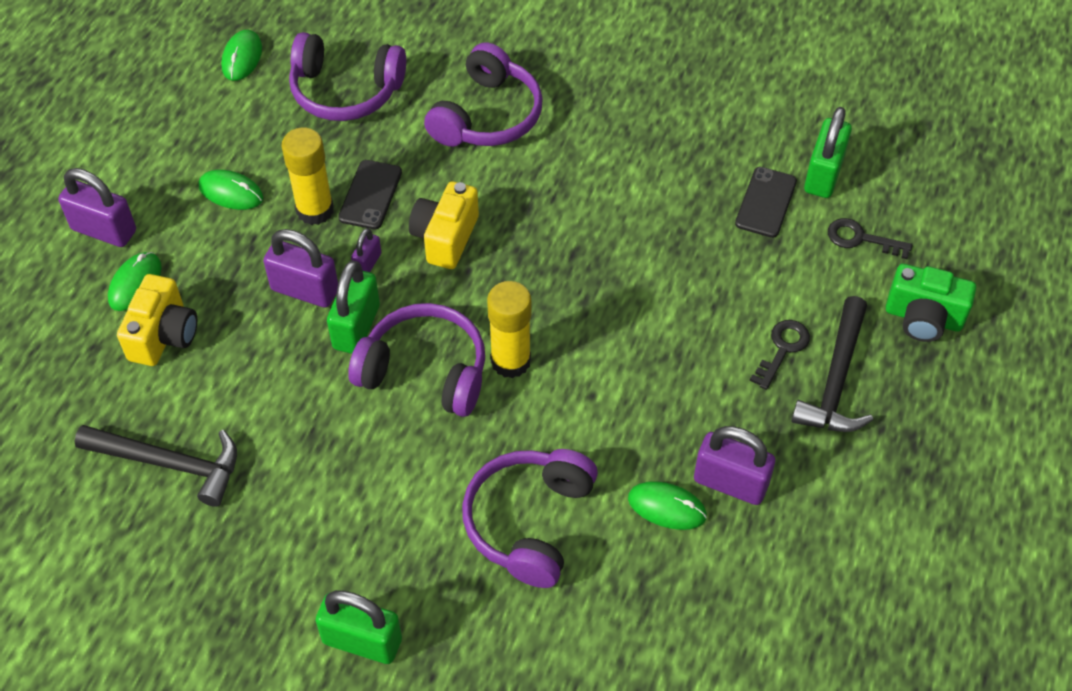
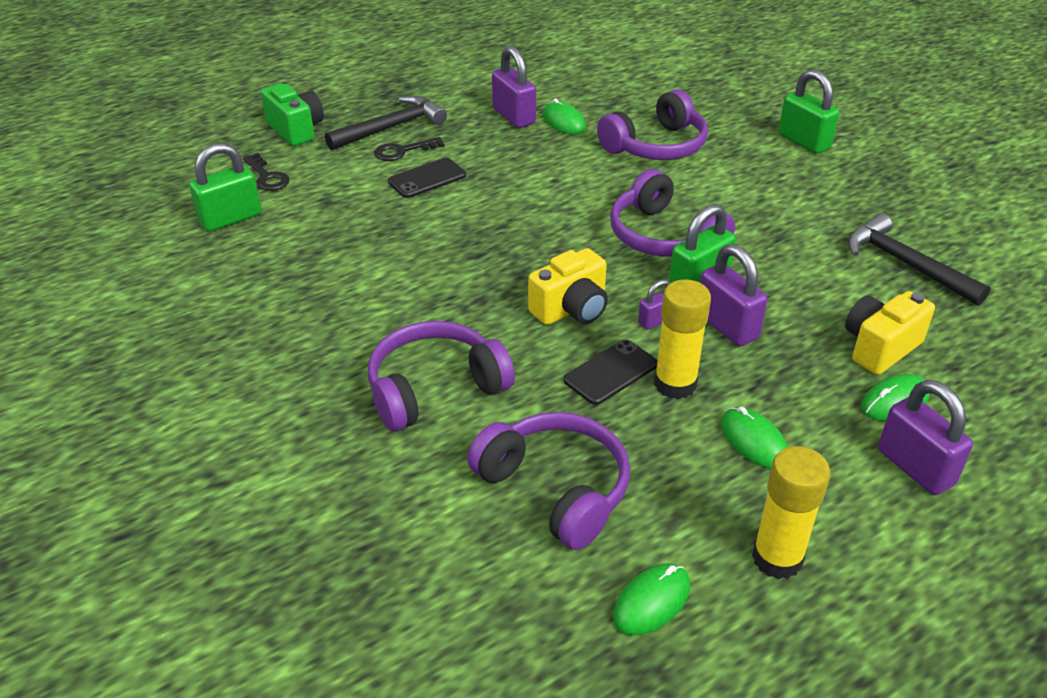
camera: 145 degrees left, 15 degrees down
yellow glue stick [487,281,531,378] -> yellow glue stick moved to [752,446,830,579]
black phone [735,167,797,238] -> black phone moved to [388,158,466,198]

